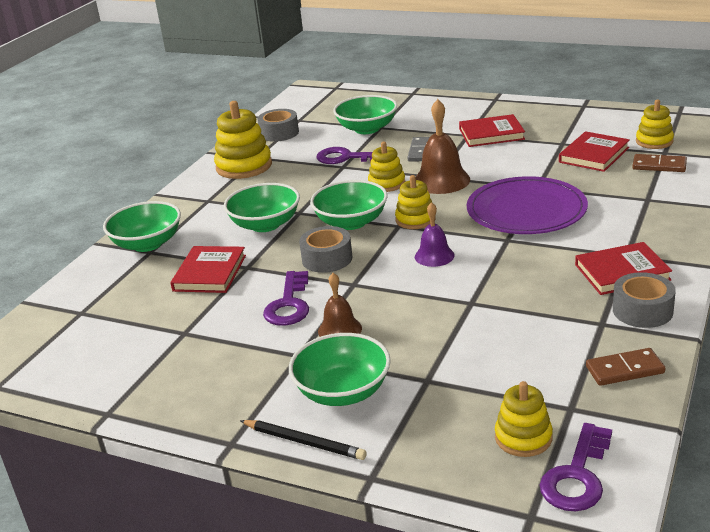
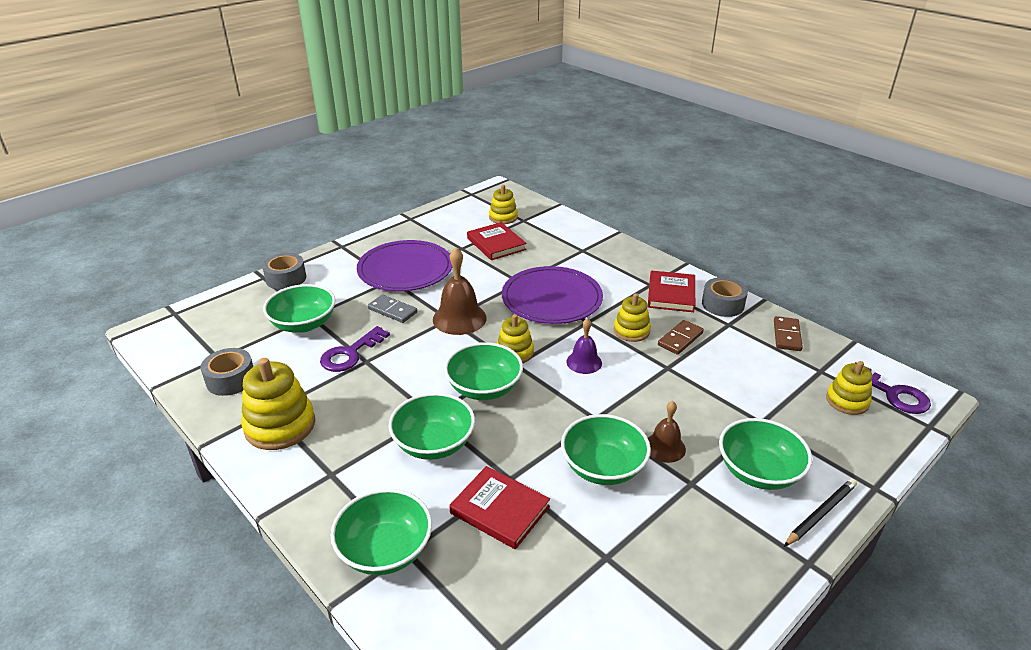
camera: 70 degrees left, 5 degrees up
purple key [263,271,309,326] -> green bowl [561,414,651,485]
grey tape [299,226,353,273] -> grey tape moved to [262,253,306,290]
yellow stacking toy [368,142,405,192] -> yellow stacking toy moved to [614,293,651,342]
red book [459,114,525,147] -> purple plate [357,240,452,291]
brown domino [632,154,687,172] -> brown domino moved to [658,320,704,355]

